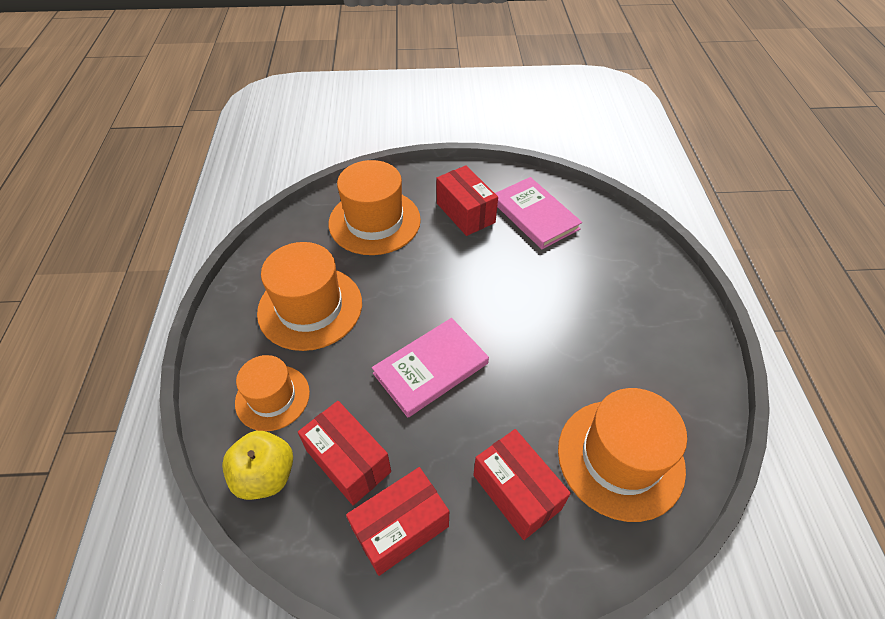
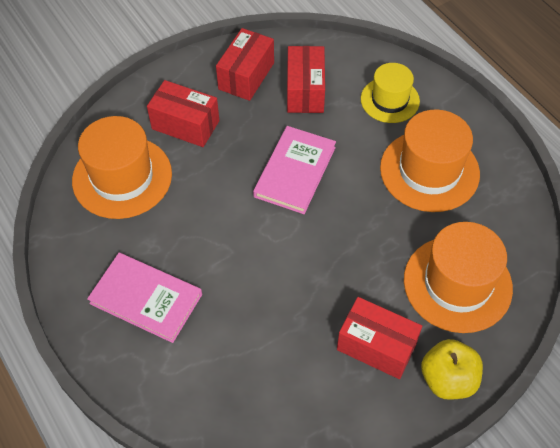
camera: 150 degrees right, 5 degrees up
yellow apple [222,431,293,500] -> yellow apple moved to [421,339,483,400]
orange hat [235,355,310,431] -> yellow hat [361,63,420,123]
red box [298,401,391,505] -> red box turned 75 degrees clockwise [287,46,325,113]
pink book [495,177,582,249] -> pink book moved to [87,253,202,343]

